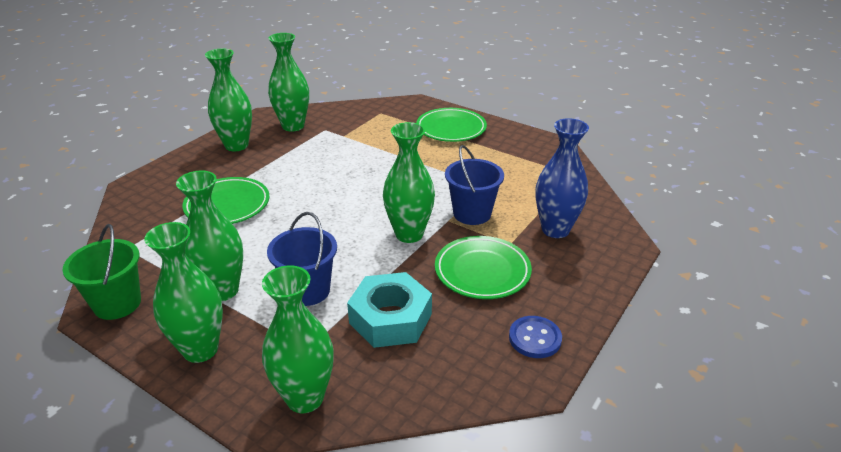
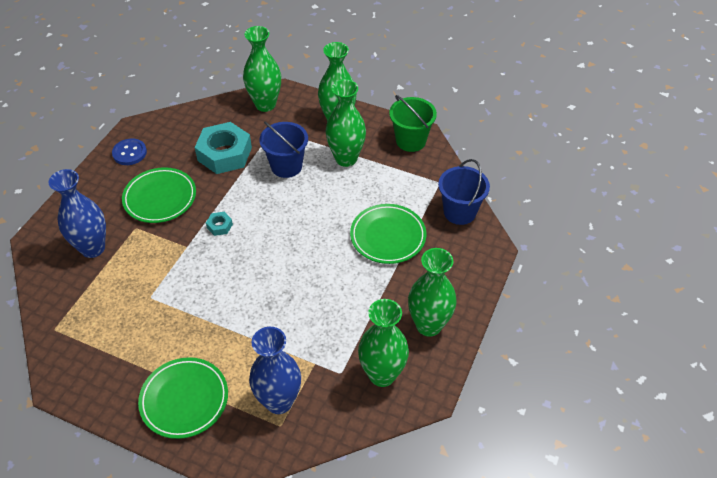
camera: 170 degrees right, 15 degrees up
green vase [383,122,435,243] -> turquoise nut [206,212,233,236]
blue bucket [445,145,504,225] -> blue bucket moved to [438,159,490,225]
none -> blue vase [249,327,301,414]

